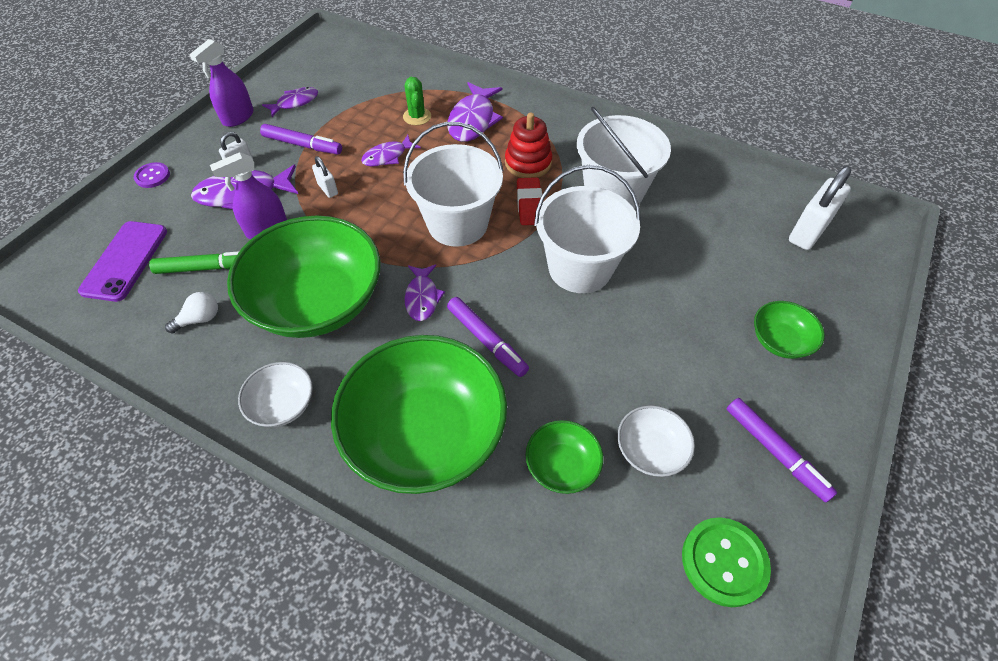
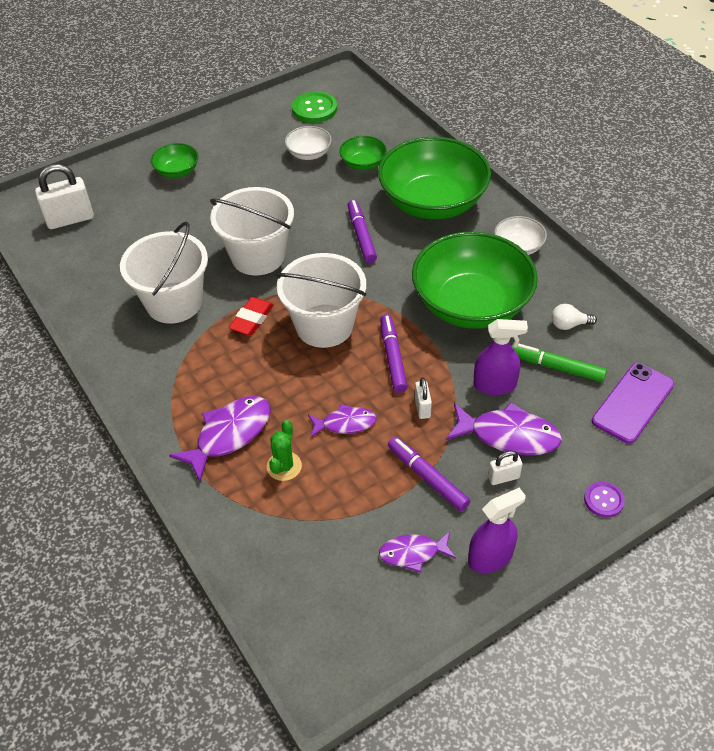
camera: 150 degrees left, 5 degrees down
purple fish [405,265,445,321] -> none
red stacking toy [505,113,552,178] -> none
purple marker [727,398,837,502] -> purple marker moved to [380,314,408,393]

